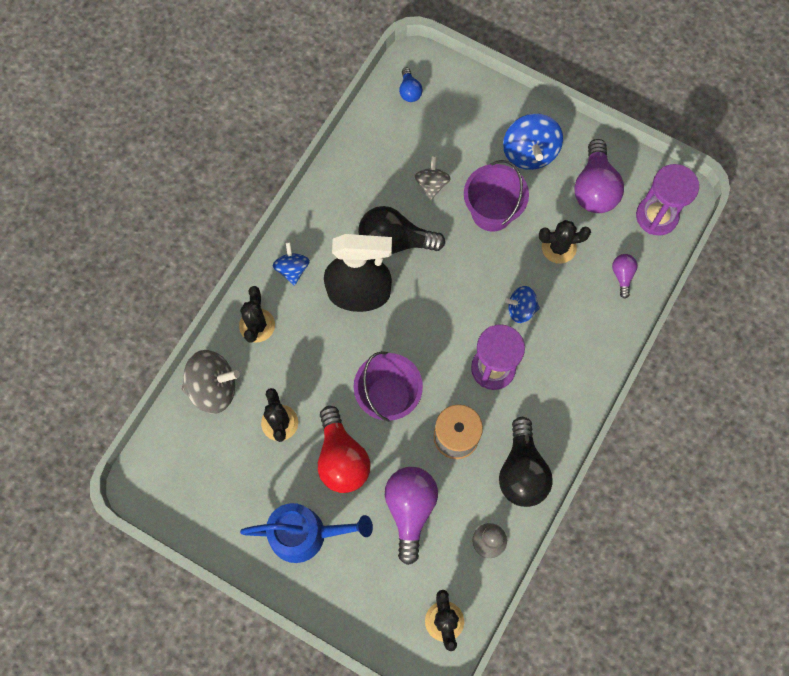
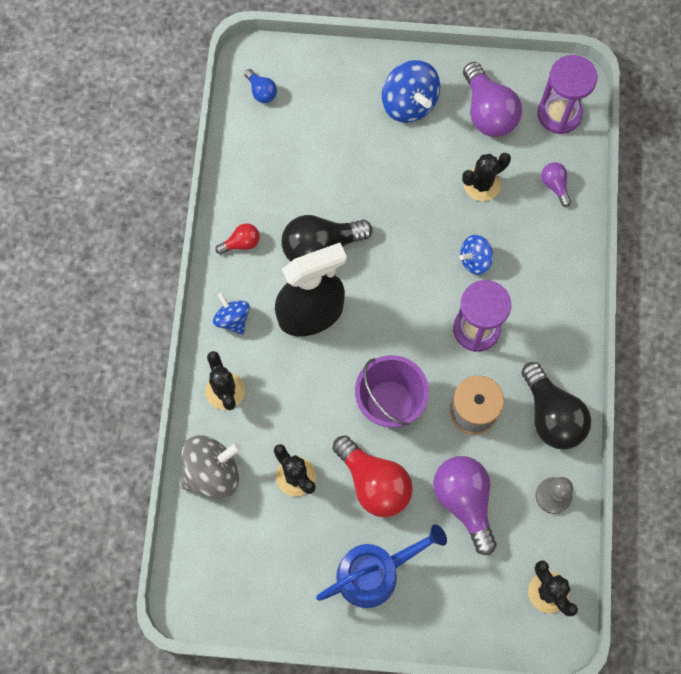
camera: 25 degrees left, 0 degrees up
grey spinning top [414,156,451,200] -> none
purple bucket [464,160,529,232] -> none
none -> red light bulb [215,223,260,254]

